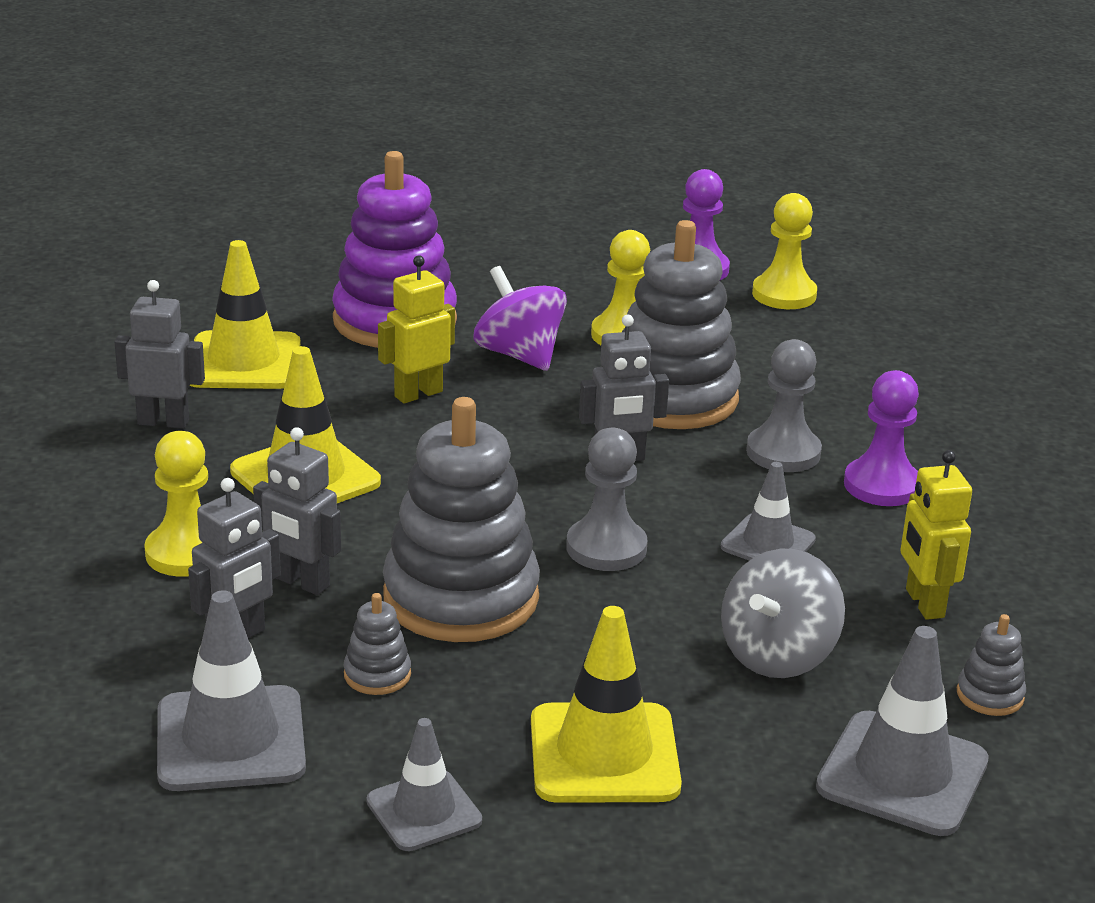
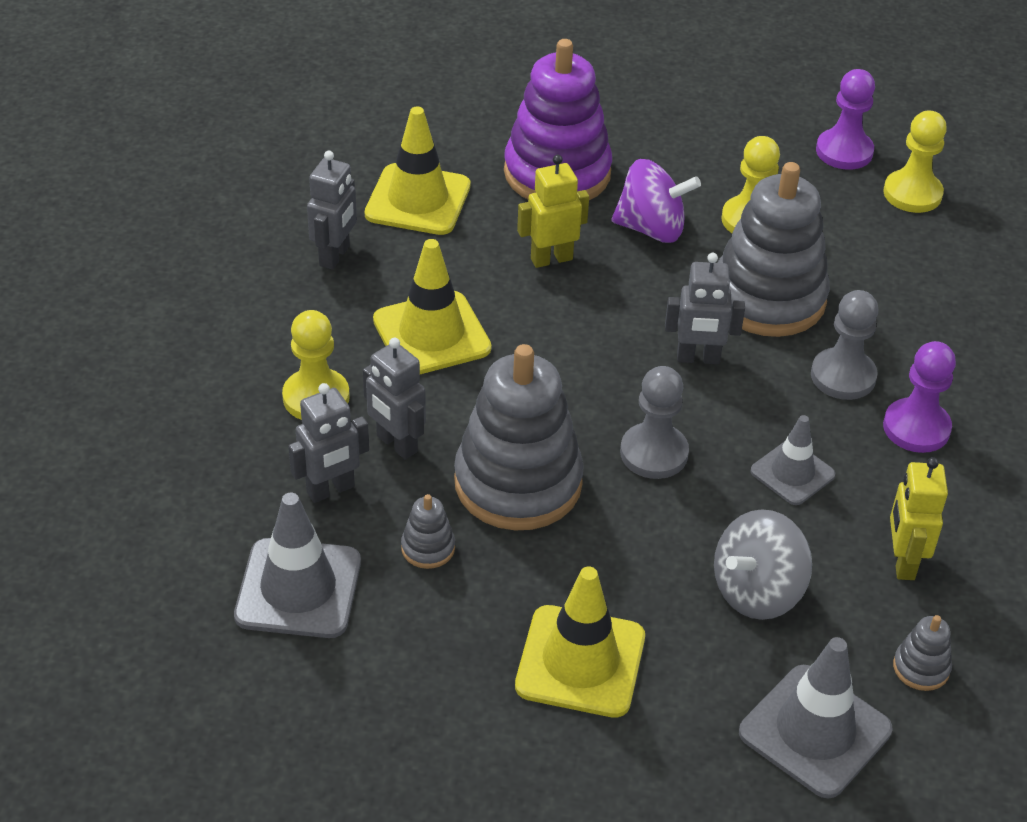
camera: 15 degrees right, 15 degrees up
grey robot [114,280,205,429] -> grey robot turned 90 degrees clockwise [307,151,357,270]
grey traffic cone [366,718,482,851] -> none
purple spinning top [474,266,567,371] -> purple spinning top turned 120 degrees clockwise [612,159,701,243]

